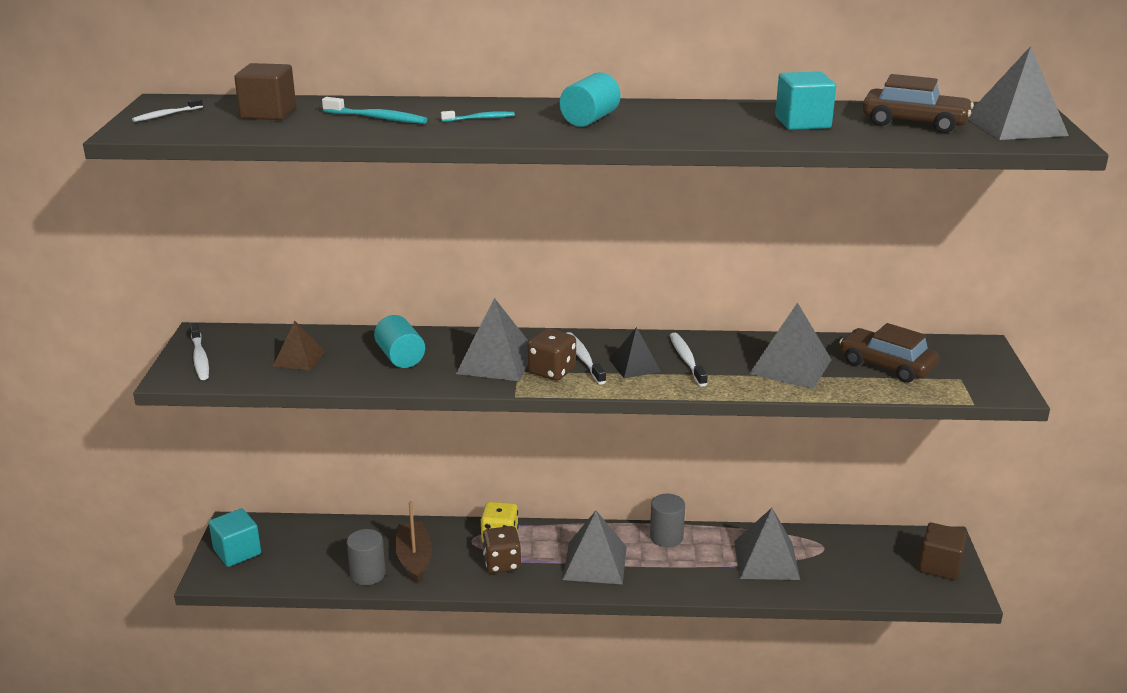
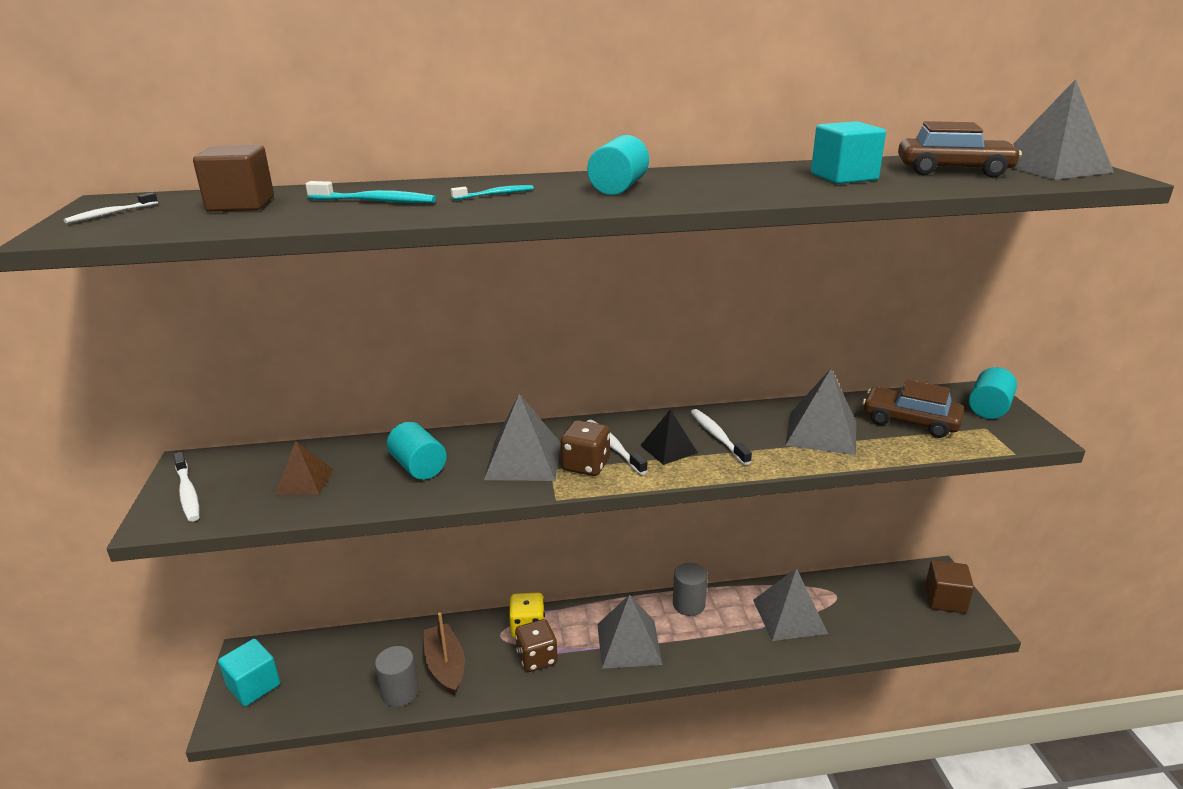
camera: 10 degrees left, 0 degrees up
none -> turquoise cylinder [969,367,1017,419]

